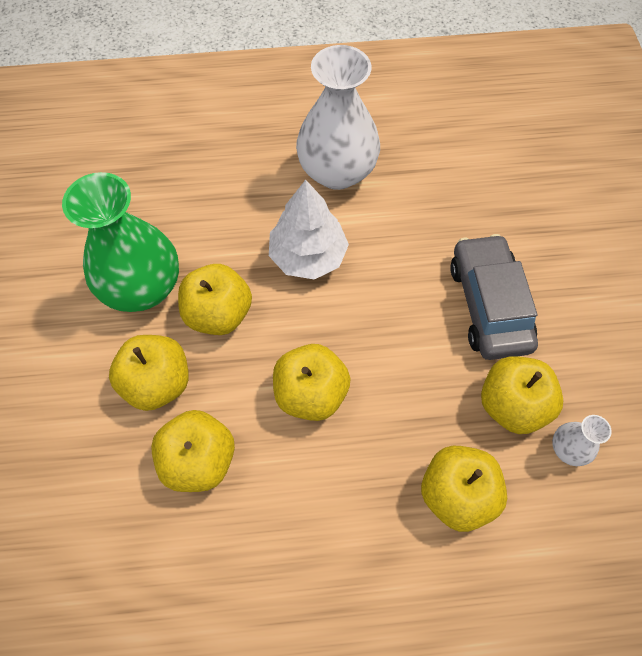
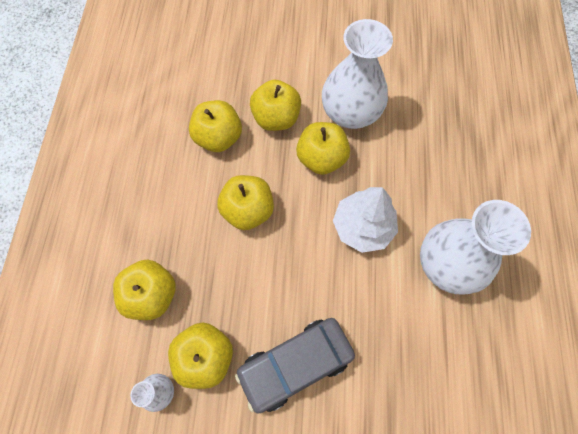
camera: 100 degrees right, 5 degrees up
green vase [62,172,179,312] -> white vase [322,19,393,129]
grey car [450,234,538,360] -> grey car turned 150 degrees clockwise [235,318,355,414]

